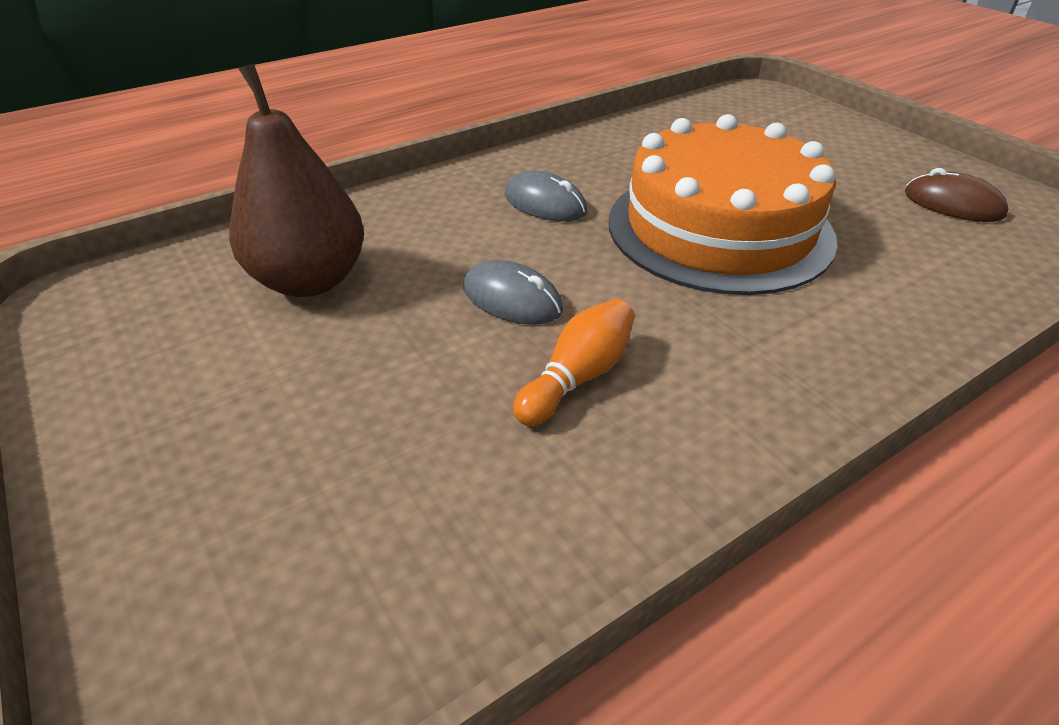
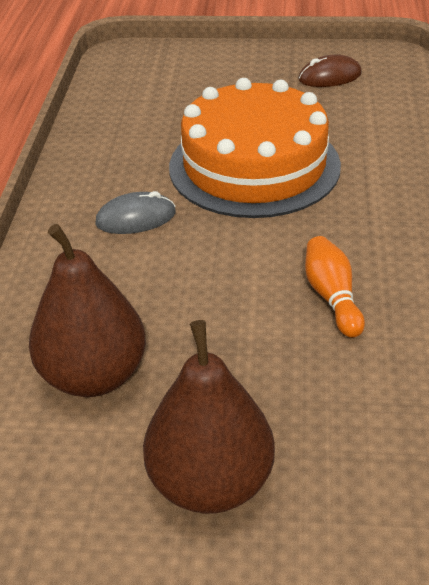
camera: 50 degrees left, 0 degrees up
grey mouse [463,260,563,325] -> none
none -> brown pear [143,320,275,514]

